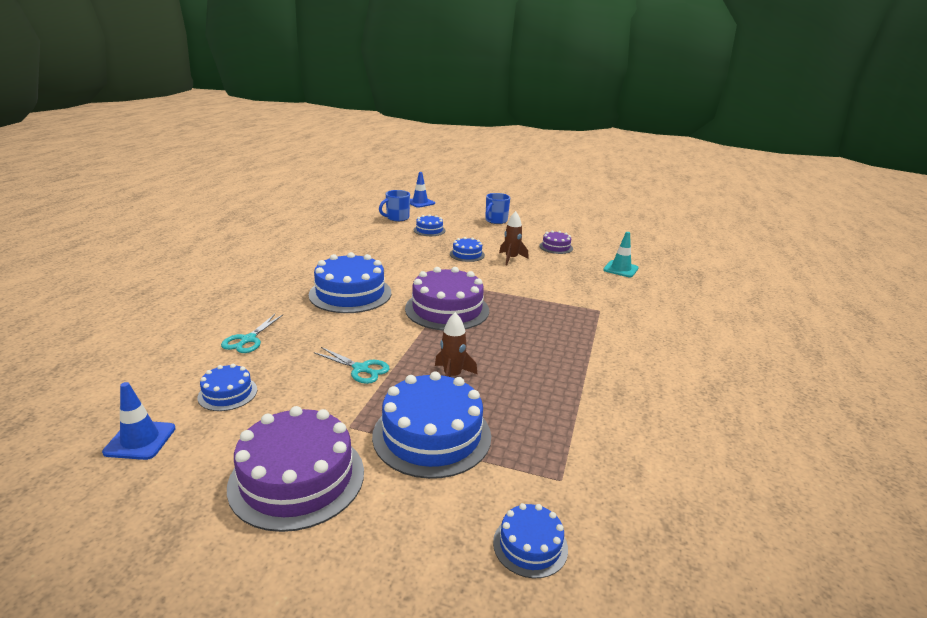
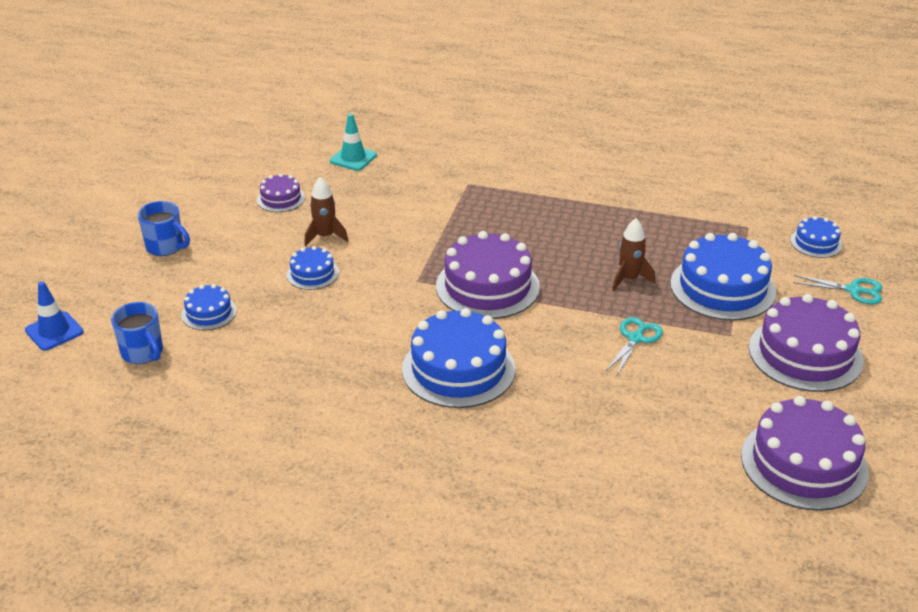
camera: 90 degrees left, 10 degrees up
blue traffic cone [102,382,176,460] -> purple cake [741,396,869,511]
blue cake [197,364,257,411] -> none
turquoise scissors [221,314,283,353] -> turquoise scissors moved to [793,275,882,304]

